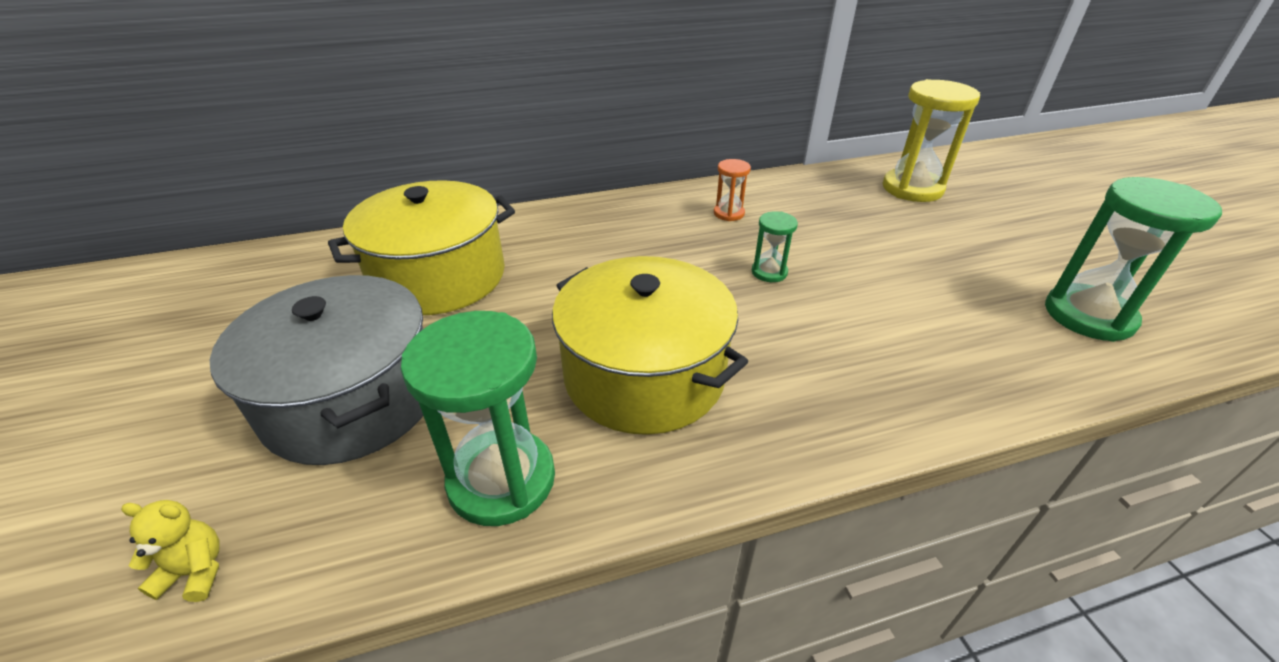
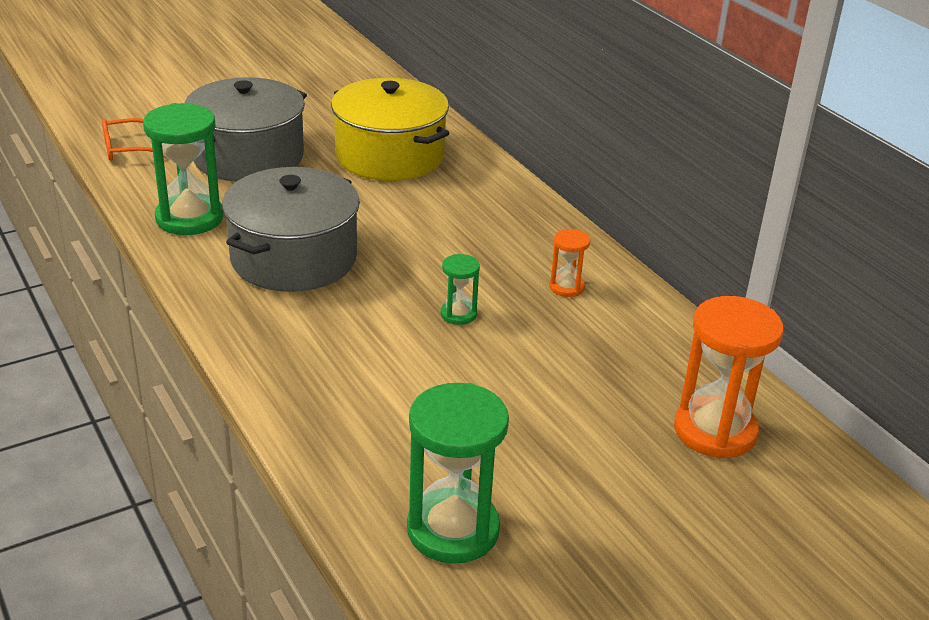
camera: 75 degrees right, 5 degrees down
yellow teddy bear [121,500,220,602] -> orange glasses [102,118,167,161]
yellow pot [552,256,748,435] -> grey pot [222,167,360,292]
yellow hourglass [883,79,980,202] -> orange hourglass [674,296,784,459]

